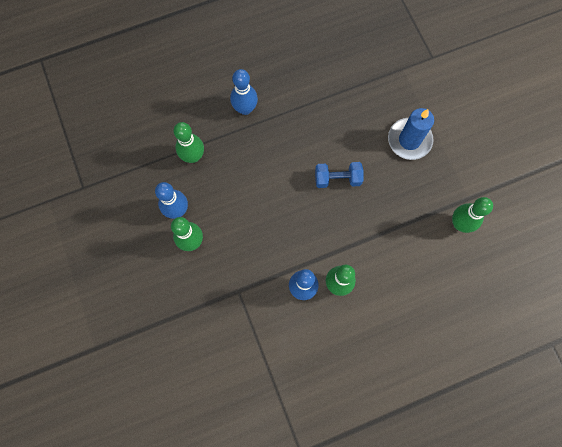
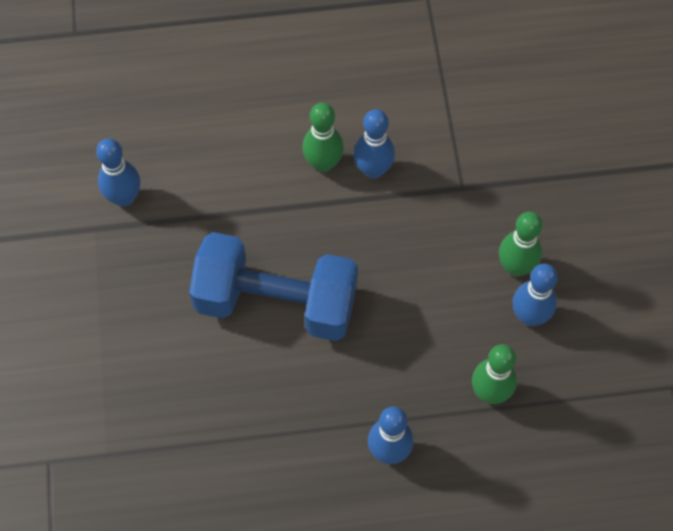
camera: 165 degrees left, 10 degrees down
blue dumbbell [315,162,363,188] -> blue dumbbell [189,232,358,341], size x2.17
blue candle [388,108,434,160] -> none
green bowling pin [452,197,493,233] -> blue bowling pin [96,138,140,207]

